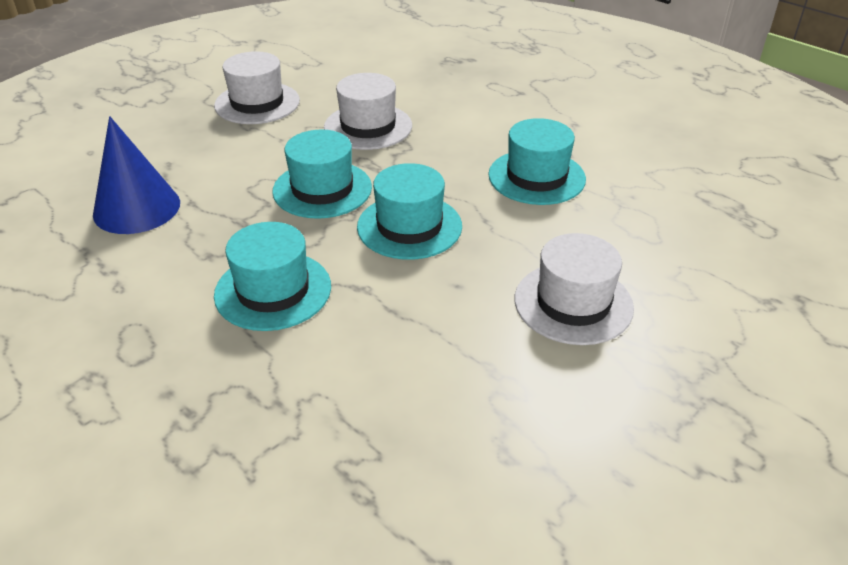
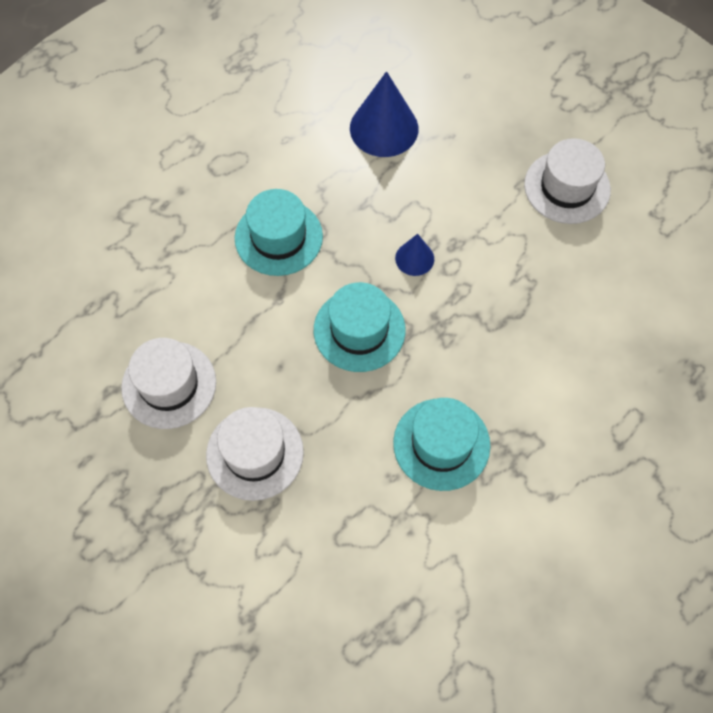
camera: 90 degrees right, 25 degrees up
turquoise hat [272,129,372,219] -> blue cone [395,234,434,276]
white hat [324,73,412,150] -> white hat moved to [121,338,216,429]

